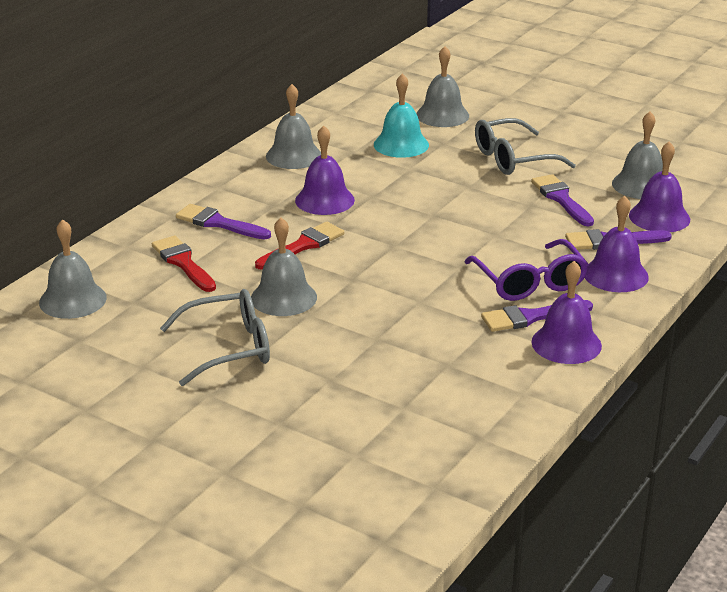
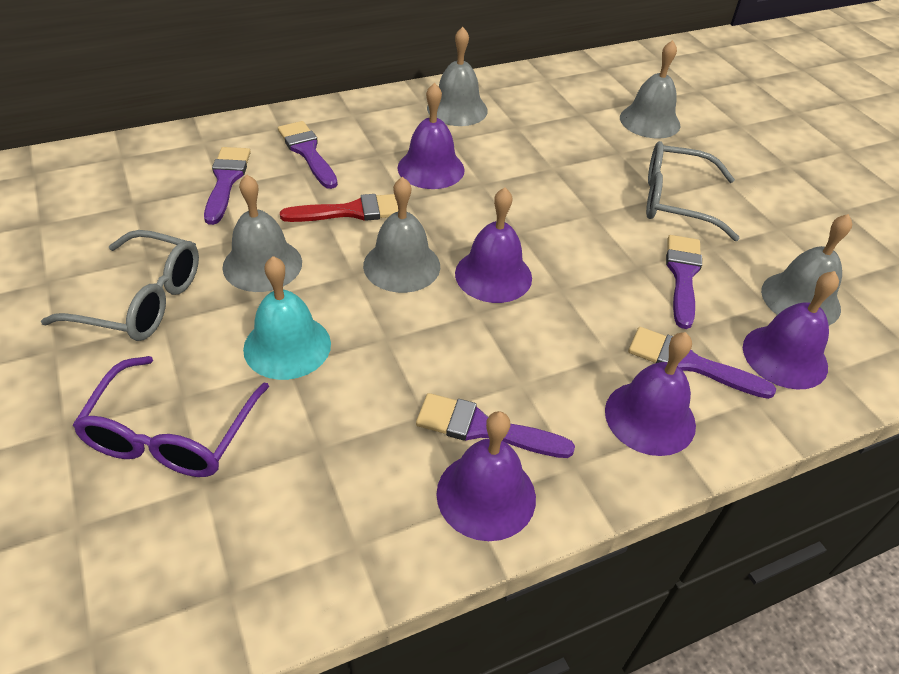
camera: 30 degrees right, 15 degrees up
grey bell [39,219,107,319] -> grey bell moved to [363,177,440,293]
red brush [152,236,216,292] -> purple brush [204,147,251,225]
turquoise bell [374,73,429,158] -> turquoise bell moved to [243,256,331,380]
purple glasses [465,239,589,301] -> purple glasses moved to [72,356,269,477]
none -> purple bell [455,187,532,303]

